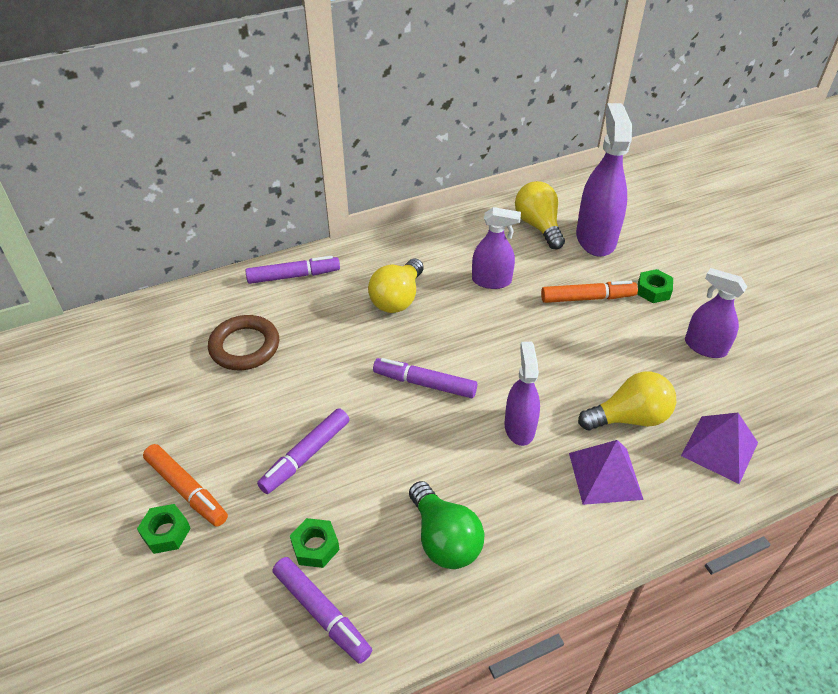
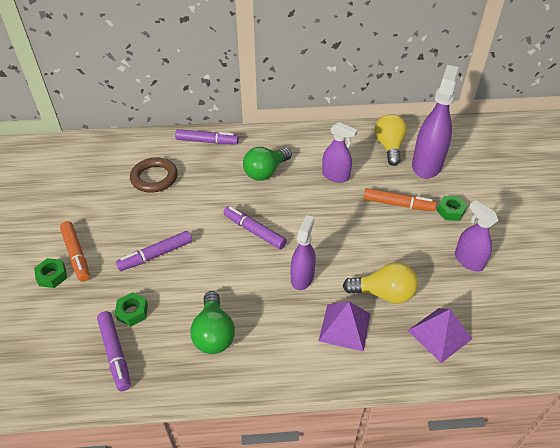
camera: 20 degrees right, 0 degrees up
yellow light bulb [368,259,424,313] -> green light bulb [243,147,292,181]

